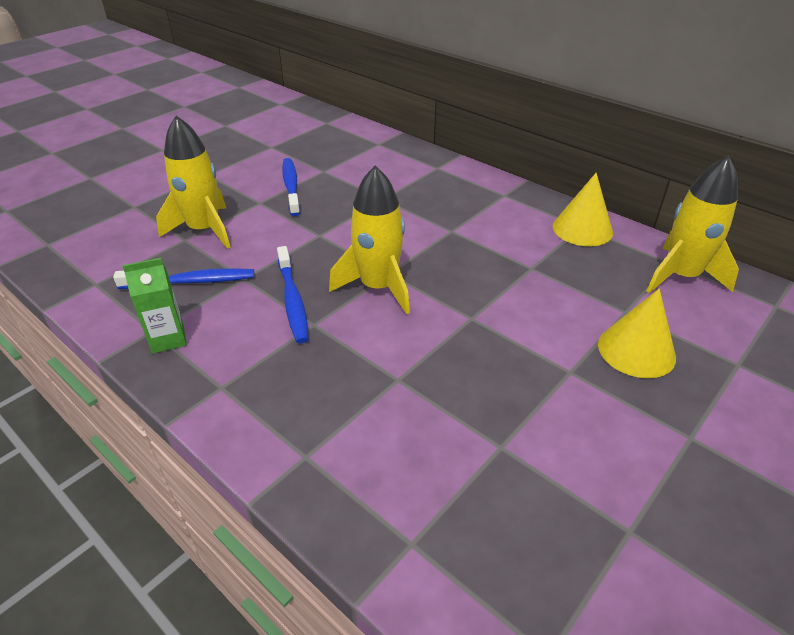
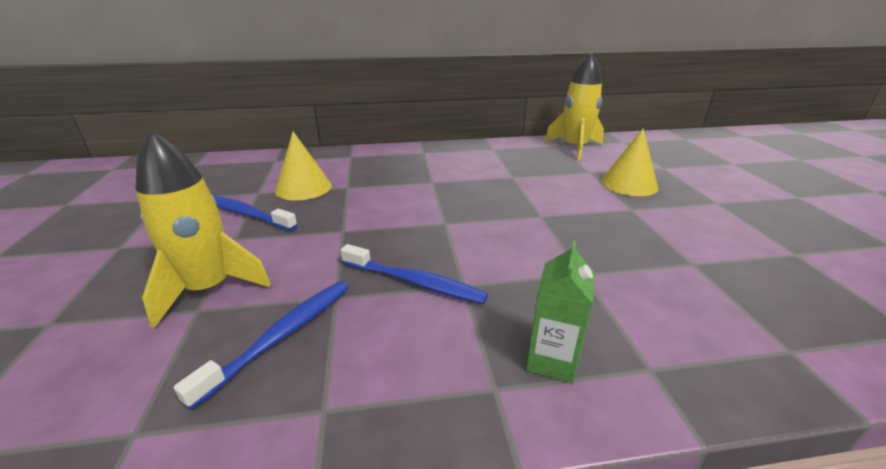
camera: 50 degrees left, 10 degrees down
green carton [122,258,187,354] -> green carton moved to [526,240,595,383]
yellow rocket [329,166,410,314] -> none
yellow cone [553,173,613,246] -> yellow cone moved to [275,131,332,201]

